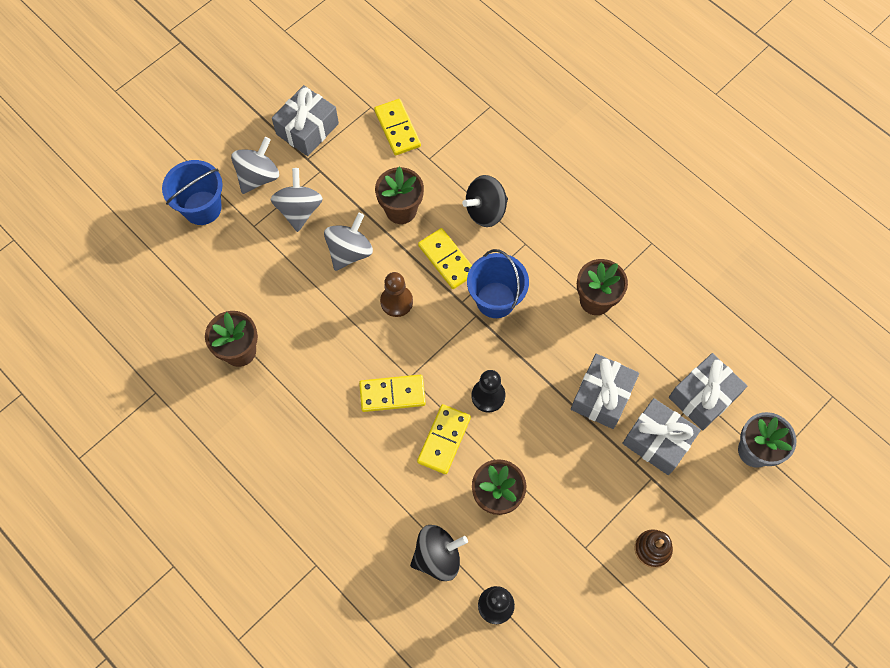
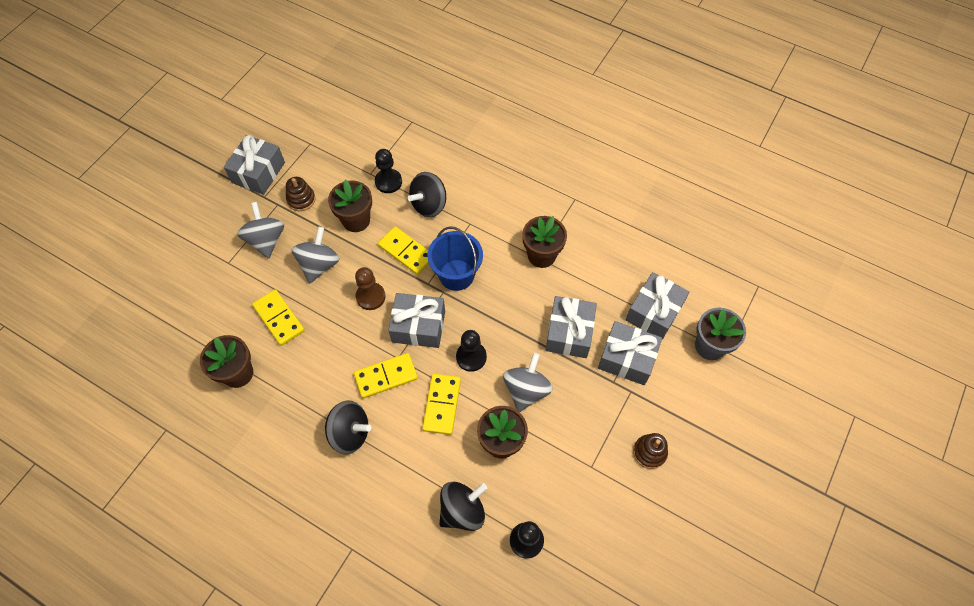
camera: 15 degrees left, 5 degrees down
blue bucket [162,160,223,225] -> none
grey spinning top [231,137,279,194] -> grey spinning top moved to [503,353,553,412]
yellow domino [374,99,421,155] -> yellow domino moved to [252,289,305,346]
none -> brown stacking toy [286,177,315,211]
none -> black spinning top [325,400,371,454]
none -> black pawn [375,149,402,193]
none -> grey gift [388,293,445,348]

